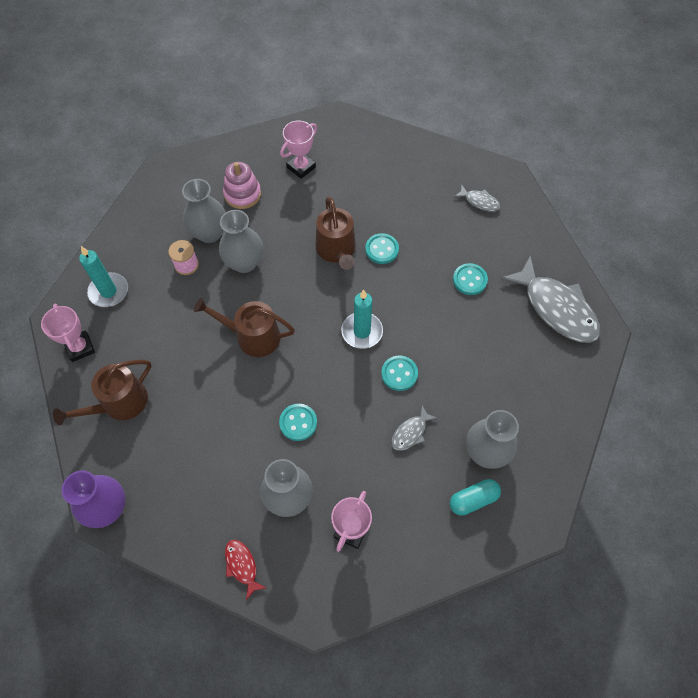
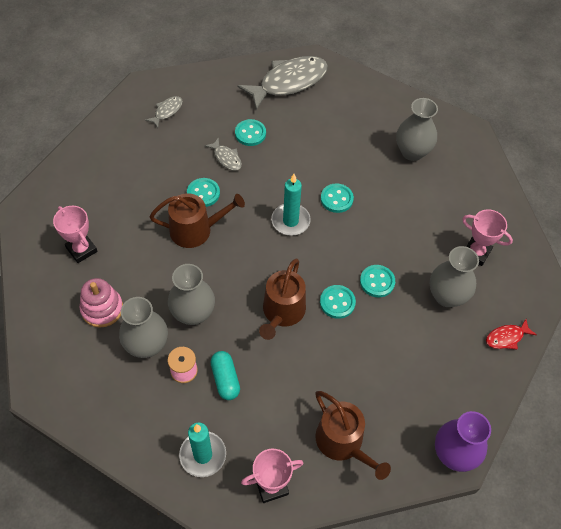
camera: 85 degrees left, 5 degrees down
grey fish [391,405,437,451] -> grey fish moved to [205,137,242,171]
turquoise capsule [450,479,501,516] -> turquoise capsule moved to [210,351,240,400]
none -> turquoise button [320,285,356,319]

